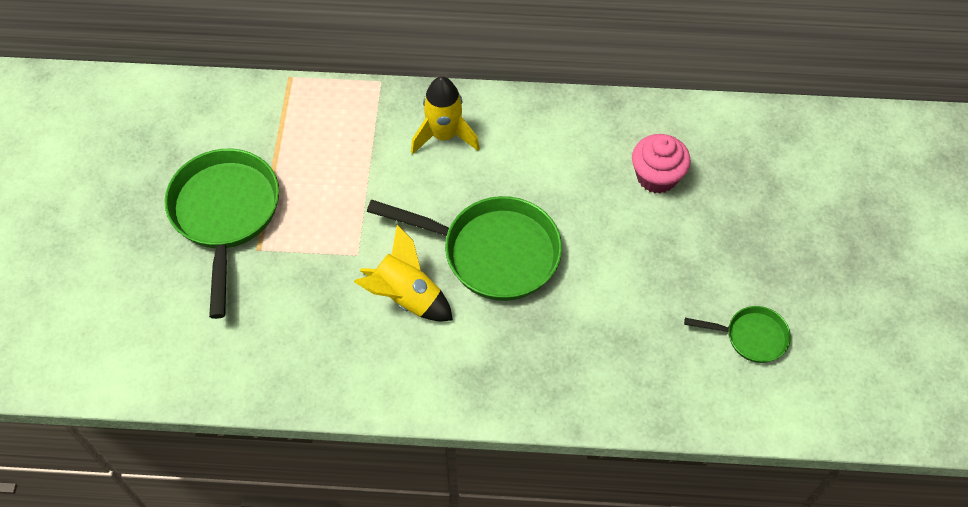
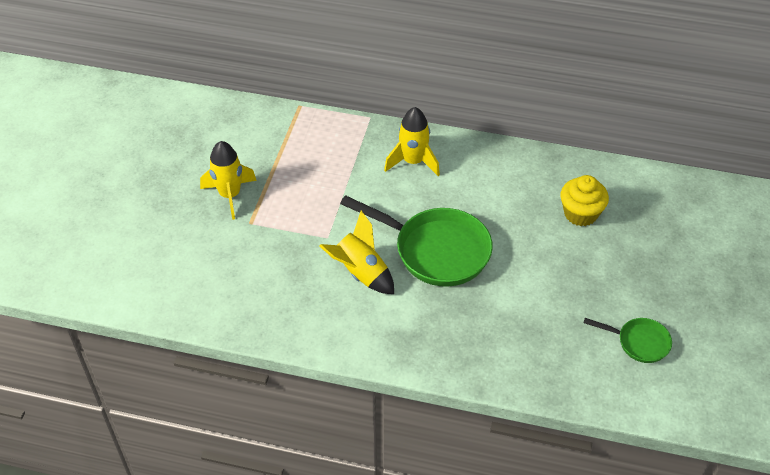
camera: 10 degrees right, 10 degrees down
green pan [165,149,279,319] -> yellow rocket [200,141,257,220]
pink cupcake [632,134,691,194] -> yellow cupcake [560,175,609,226]

